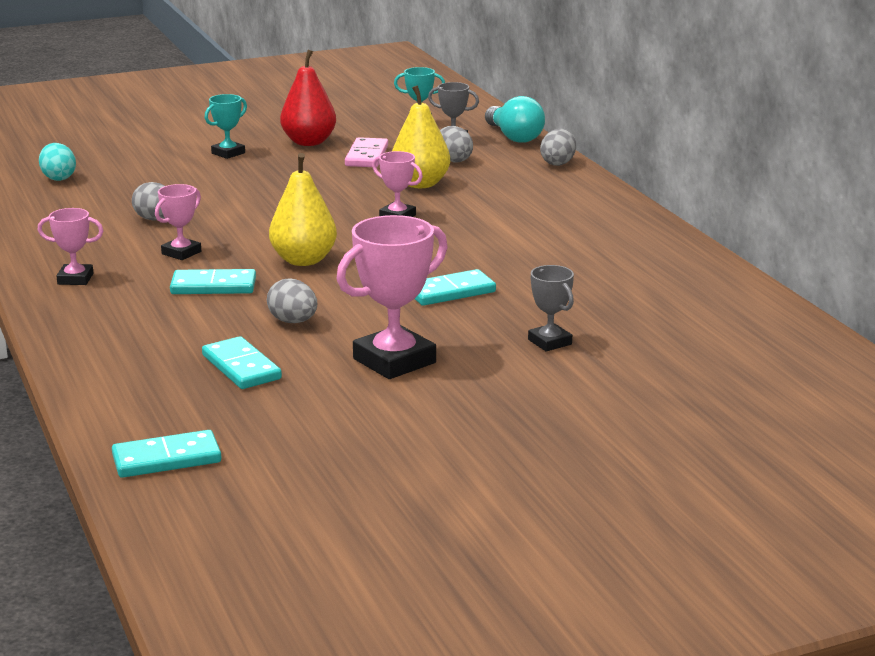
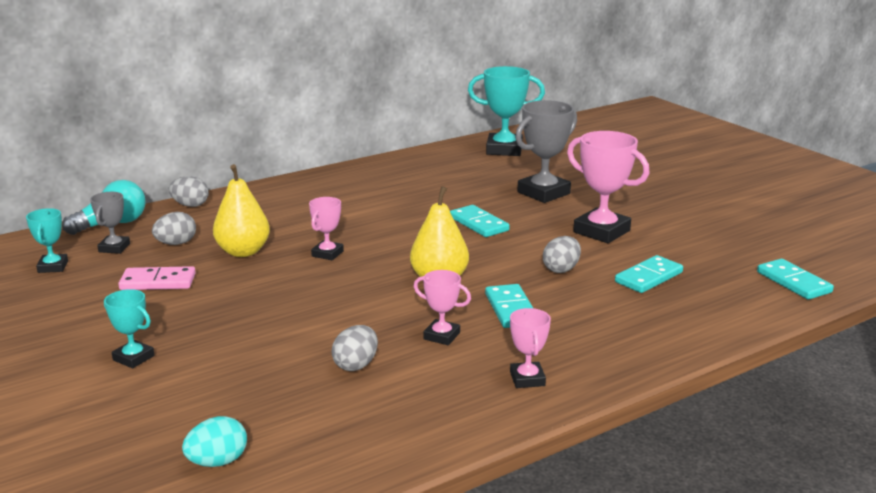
camera: 100 degrees left, 0 degrees up
red pear [280,50,336,146] -> none
grey trophy [528,265,574,351] -> grey trophy [515,100,577,203], size x1.83
none -> turquoise trophy [468,66,545,156]

